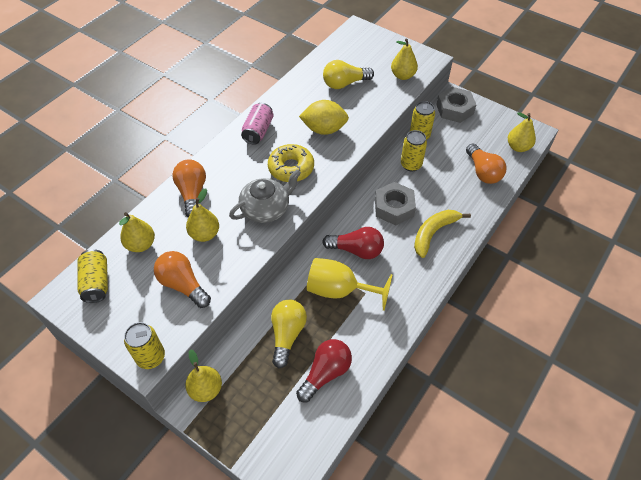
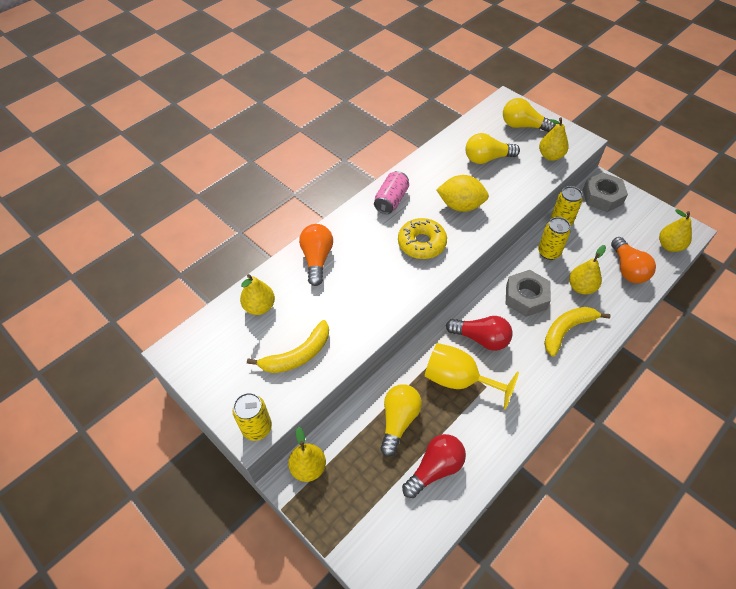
camera: 10 degrees right, 0 degrees up
yellow can [78,249,108,303] -> none
orange light bulb [154,251,211,308] -> yellow banana [247,320,329,373]
yellow pear [186,188,219,242] -> yellow pear moved to [569,245,606,294]
grey teapot [229,169,301,223] -> none
none -> yellow light bulb [503,98,556,132]

